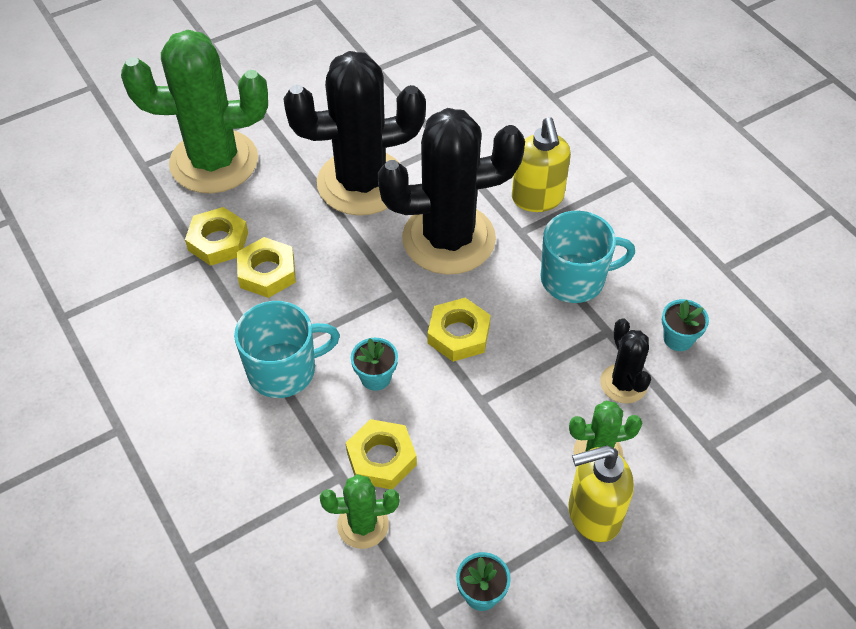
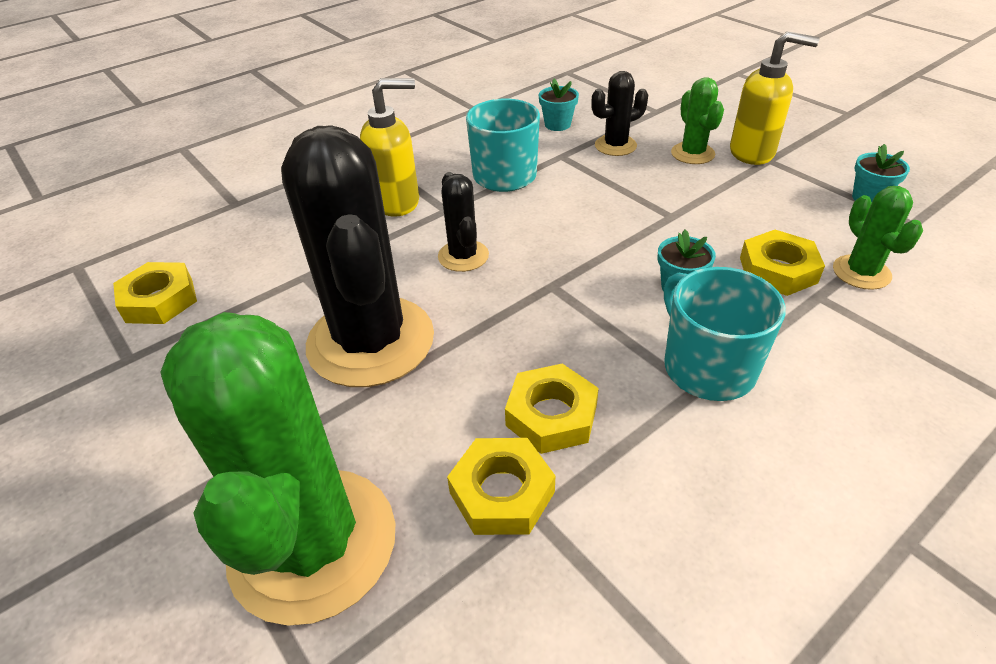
camera: 95 degrees left, 10 degrees down
black cactus [377,108,525,275] -> black cactus [438,172,489,272], size x0.46
yellow nut [428,298,491,362] -> yellow nut moved to [113,262,197,324]
yellow soap dispenser [568,445,634,542] -> yellow soap dispenser turned 60 degrees counterclockwise [730,31,819,165]

